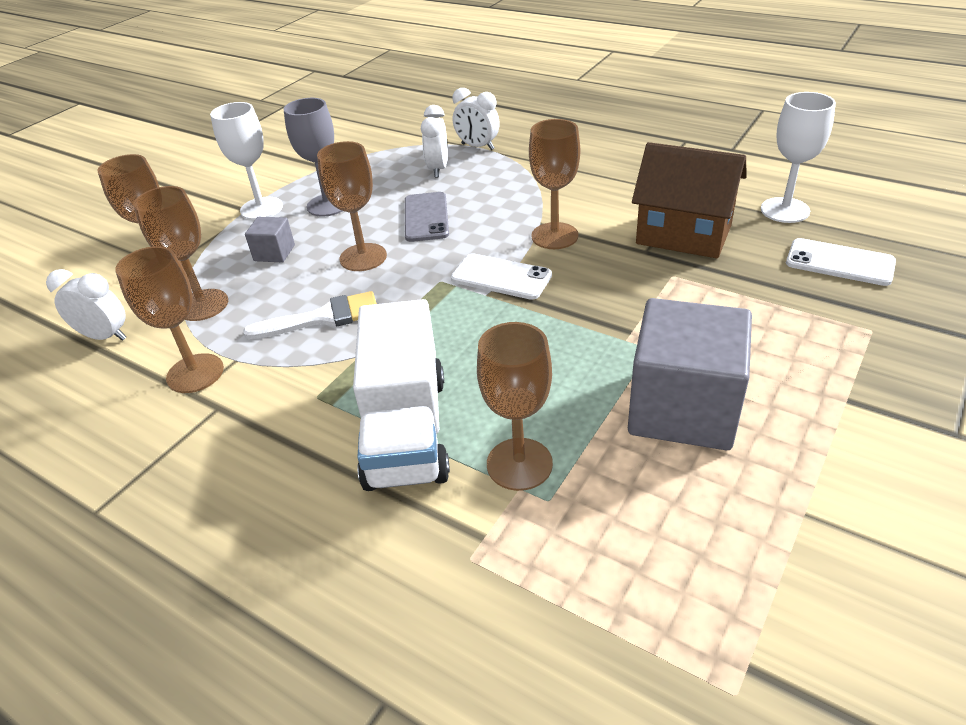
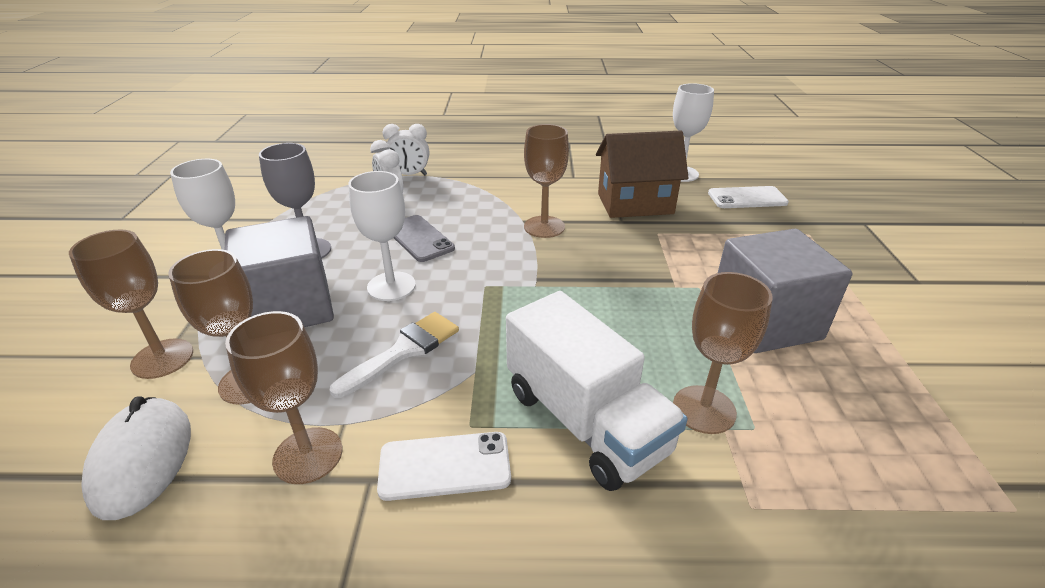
camera: 35 degrees left, 5 degrees down
white clock [46,269,126,341] -> white mouse [81,396,191,520]
grey cube [245,217,295,262] -> grey cube [225,216,334,327], size x2.22
brown goblet [317,141,387,271] -> white goblet [348,171,416,301]
white phone [451,253,552,300] -> white phone moved to [377,432,511,501]

